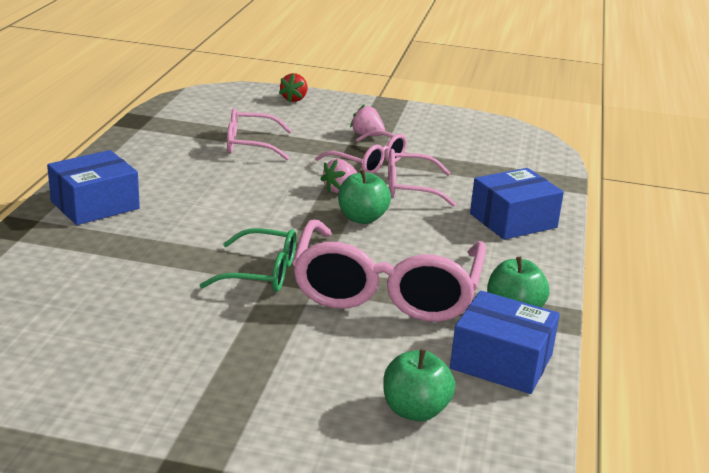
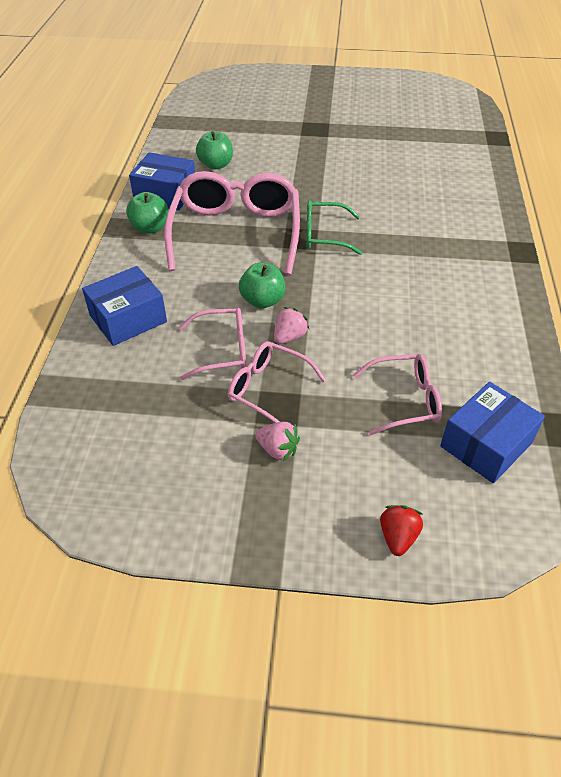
camera: 175 degrees right, 20 degrees up
blue box [47,150,140,225] -> blue box moved to [440,382,545,483]

